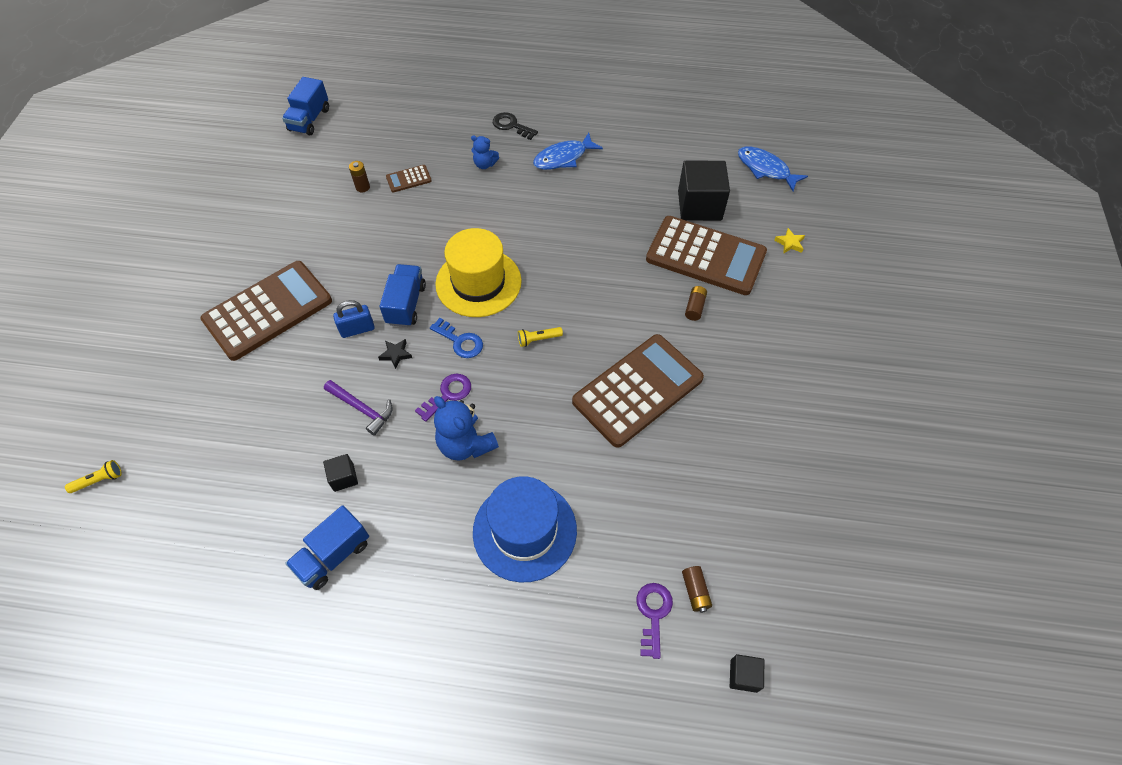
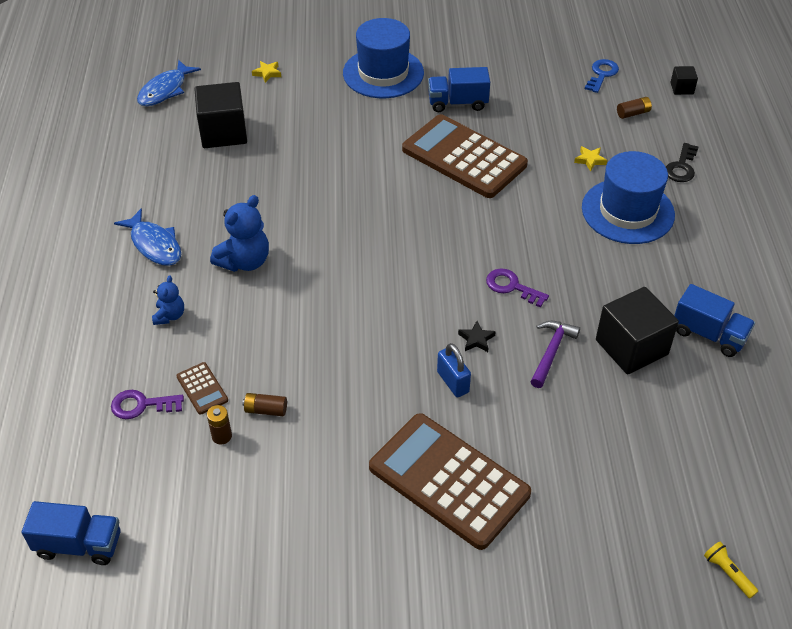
camera: 100 degrees left, 10 degrees down
black cube [323,454,358,492] -> black cube [596,287,679,374], size x2.11
blue truck [379,264,426,327] -> blue truck moved to [428,67,490,112]
blue key [430,318,483,358] -> blue key moved to [585,59,619,93]
blue teddy bear [434,396,499,461] -> blue teddy bear moved to [210,195,269,272]
yellow hat [435,228,522,317] -> none
black key [493,112,538,140] -> black key moved to [666,143,699,182]
yellow flashlight [518,327,563,347] -> none
purple key [637,583,673,659] -> purple key moved to [111,390,184,419]
brown calculator [646,216,767,295] -> none
brown battery [685,286,707,321] -> brown battery moved to [242,393,287,416]
none -> blue hat [343,18,424,98]
none -> yellow star [574,146,607,172]

